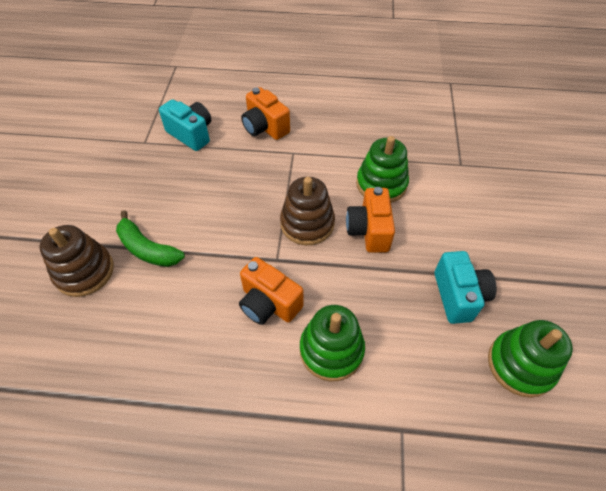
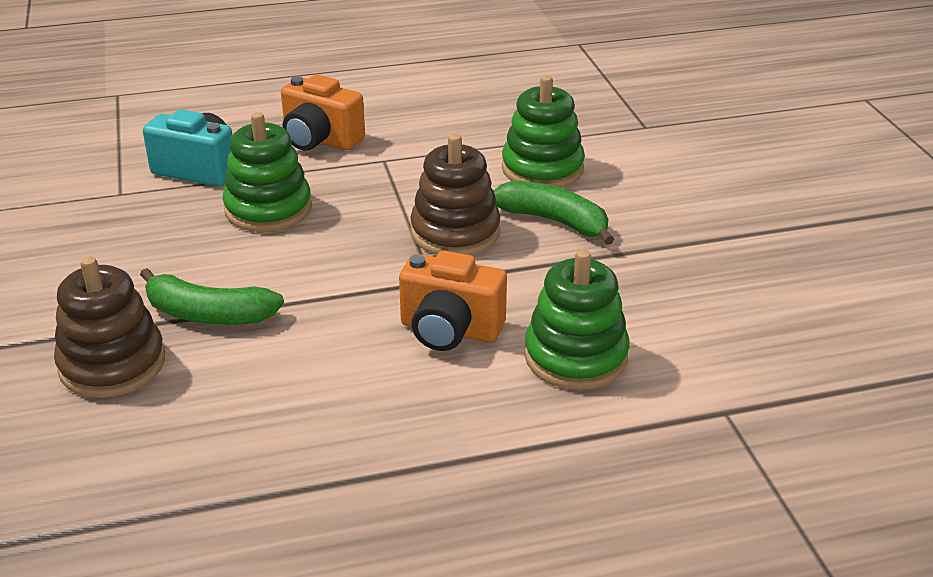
camera: 20 degrees left, 20 degrees down
orange camera [346,187,395,253] -> green banana [494,181,614,245]
turquoise camera [434,251,497,324] -> none
green stacking toy [488,320,573,398] -> green stacking toy moved to [222,112,312,232]

